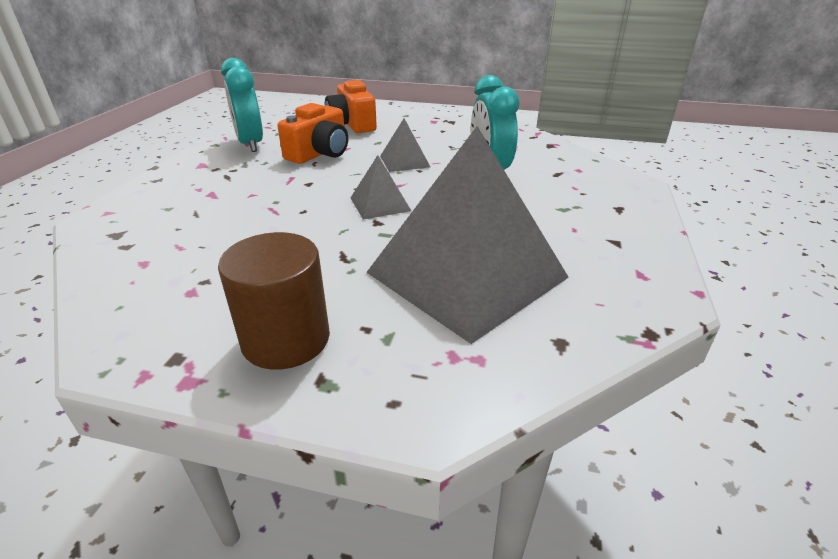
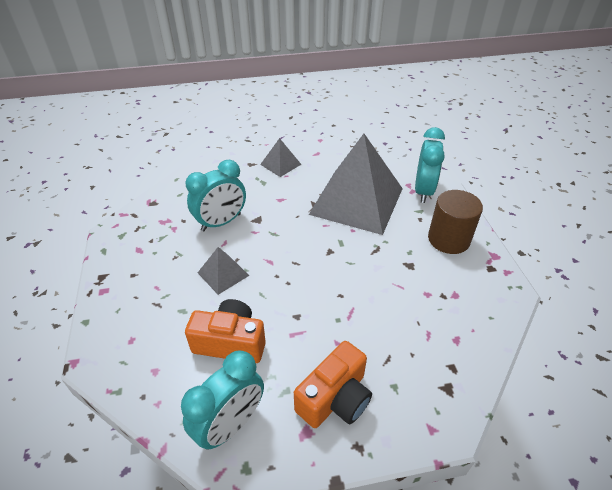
camera: 115 degrees left, 10 degrees up
orange camera [325,80,377,133] -> orange camera moved to [294,341,372,428]
grey pyramid [351,155,411,220] -> grey pyramid moved to [260,138,301,177]
none -> turquoise clock [415,127,445,203]

